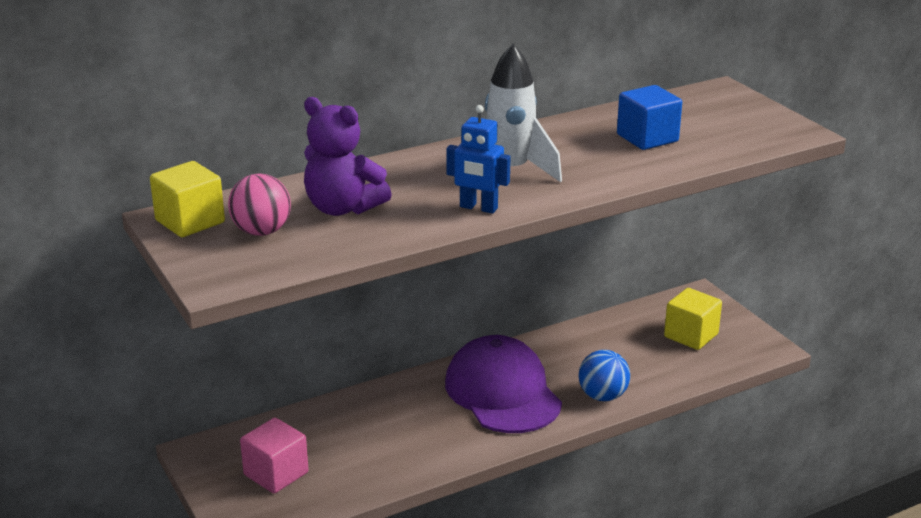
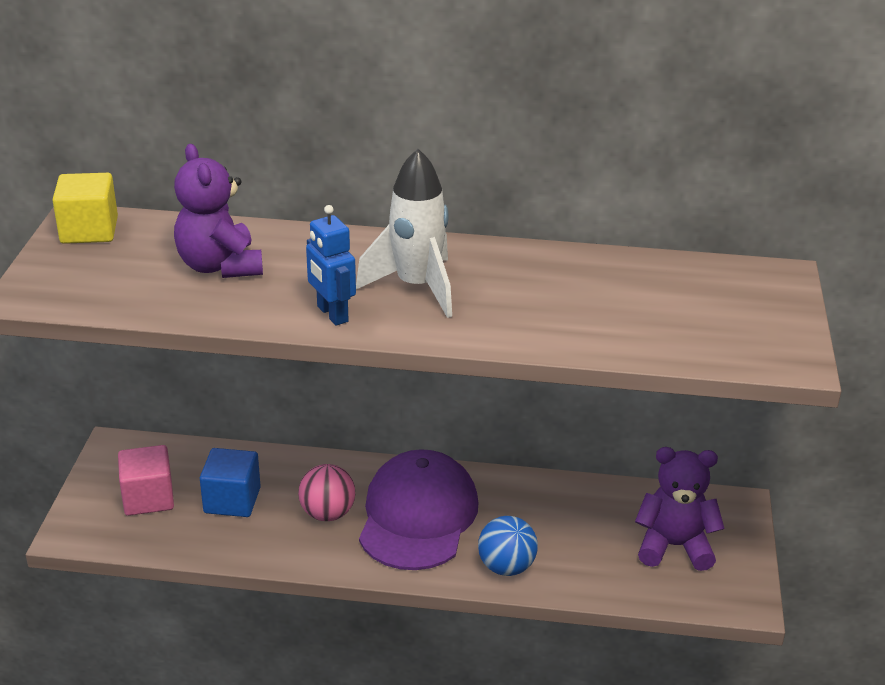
camera: 35 degrees right, 5 degrees up
pink ball [228,173,291,236] -> pink ball moved to [298,464,355,521]
blue cube [617,85,682,150] -> blue cube moved to [200,448,261,517]
yellow cube [664,288,722,350] -> purple teddy bear [635,447,725,571]

